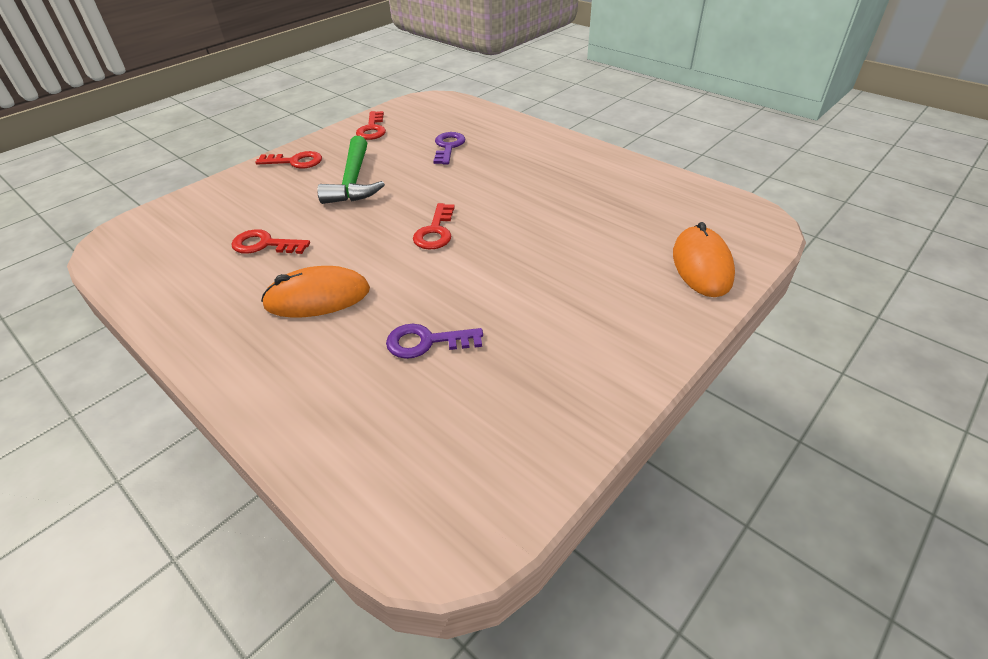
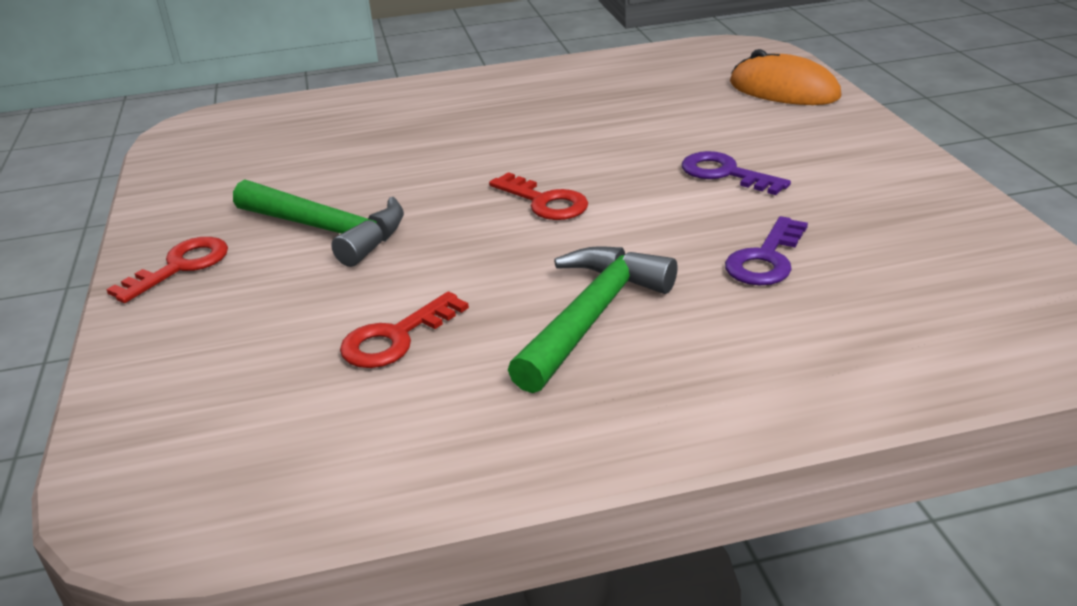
camera: 55 degrees left, 10 degrees down
orange mouse [261,266,370,318] -> green hammer [508,246,677,393]
red key [356,111,386,140] -> none
purple key [433,132,465,164] -> purple key moved to [682,151,791,195]

